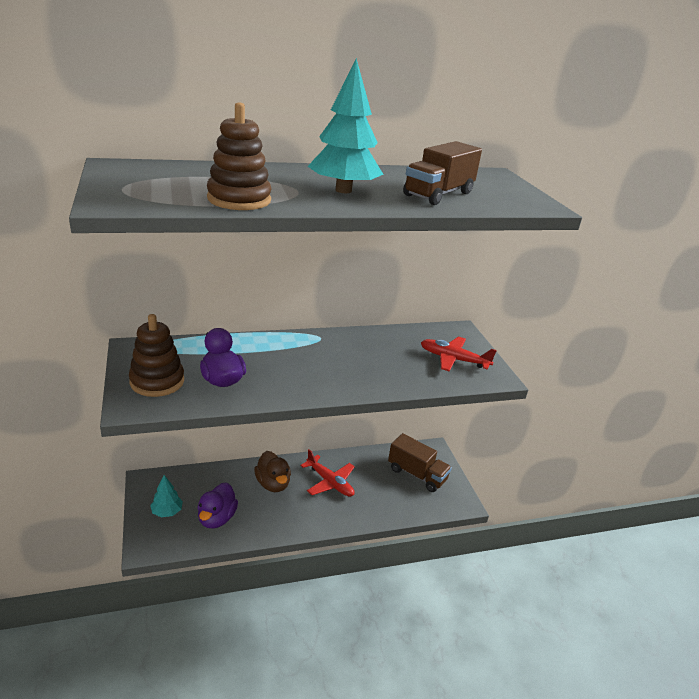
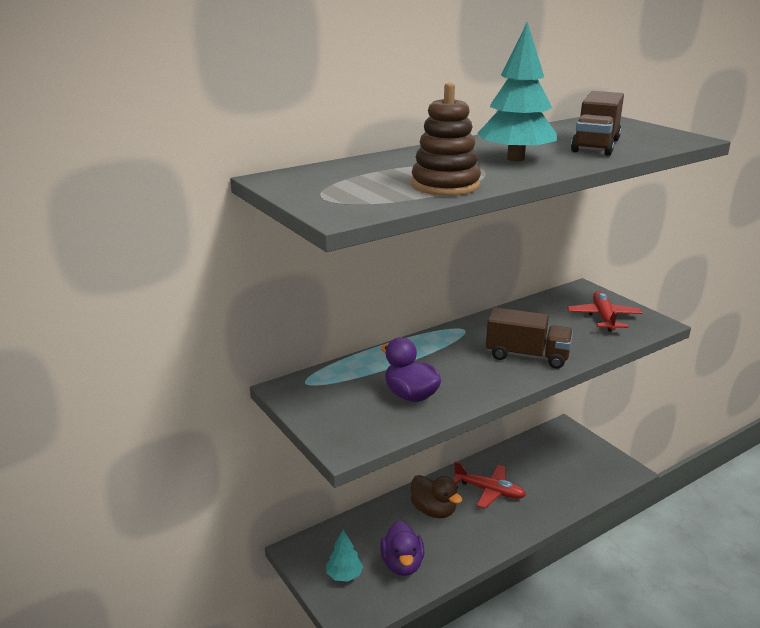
camera: 15 degrees left, 5 degrees down
brown stacking toy [129,314,184,397] -> none
brown truck [388,433,452,492] -> brown truck moved to [486,307,573,369]
red plane [421,337,497,372] -> red plane turned 90 degrees clockwise [567,291,642,331]

